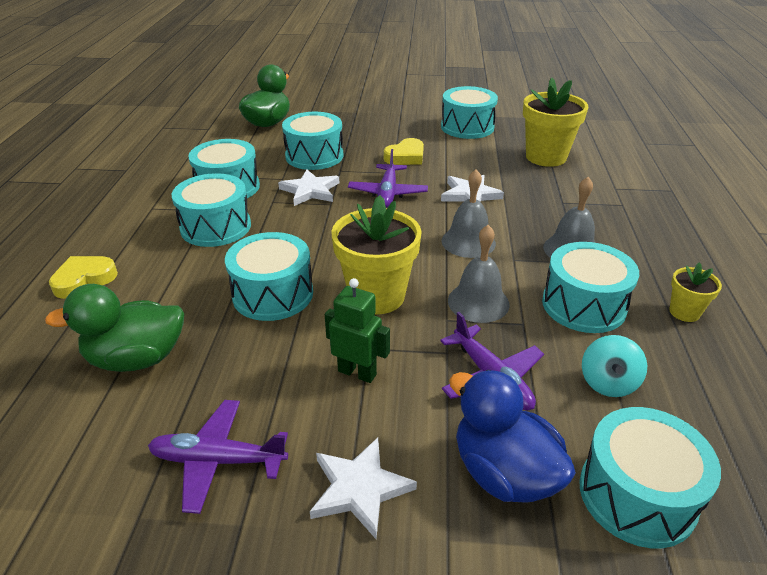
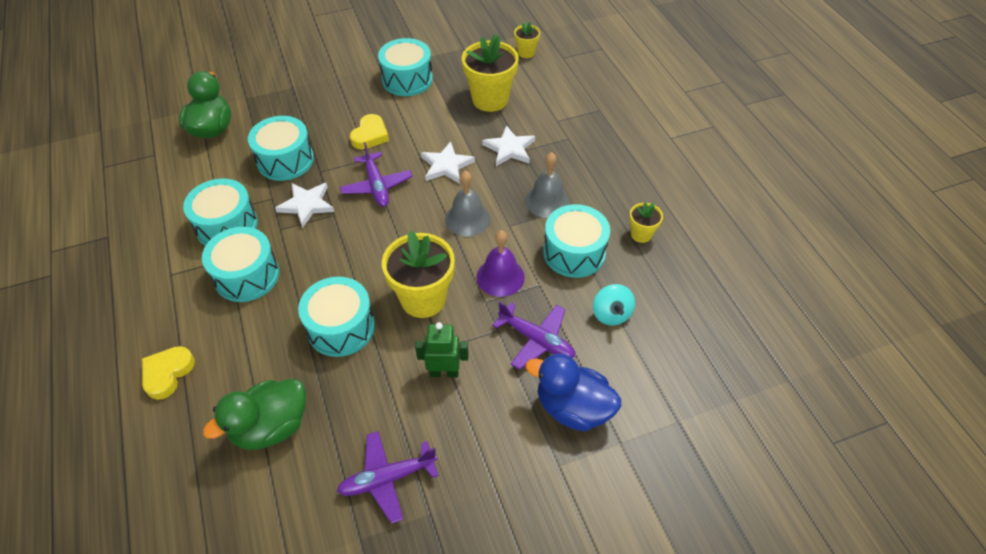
camera: 25 degrees left, 15 degrees up
white star [310,438,417,539] -> white star moved to [482,125,535,166]
grey bell [448,225,509,323] -> purple bell [476,230,525,297]
turquoise drum [579,407,721,548] -> none
none -> yellow flower pot [514,22,540,58]

